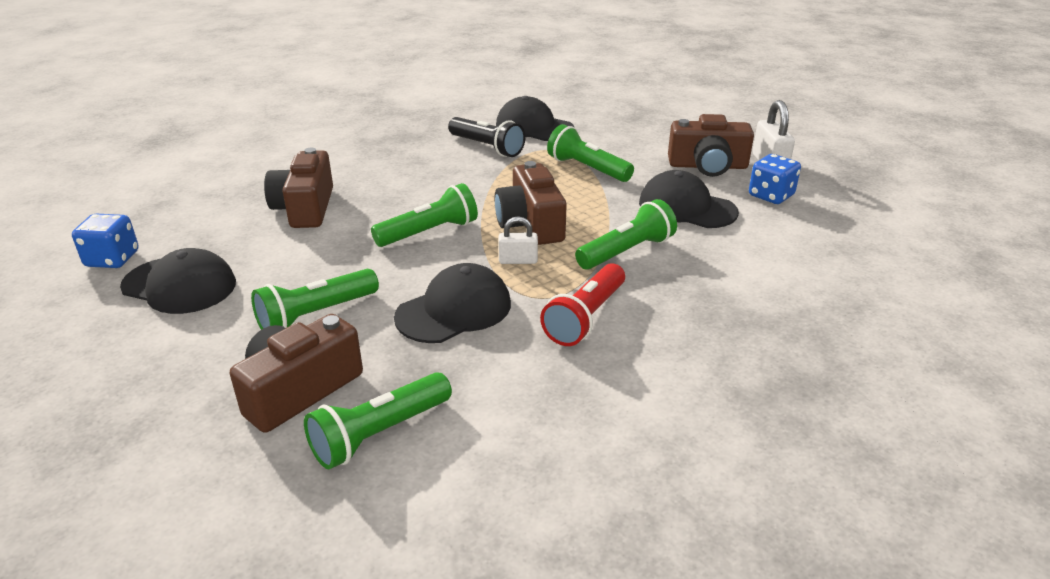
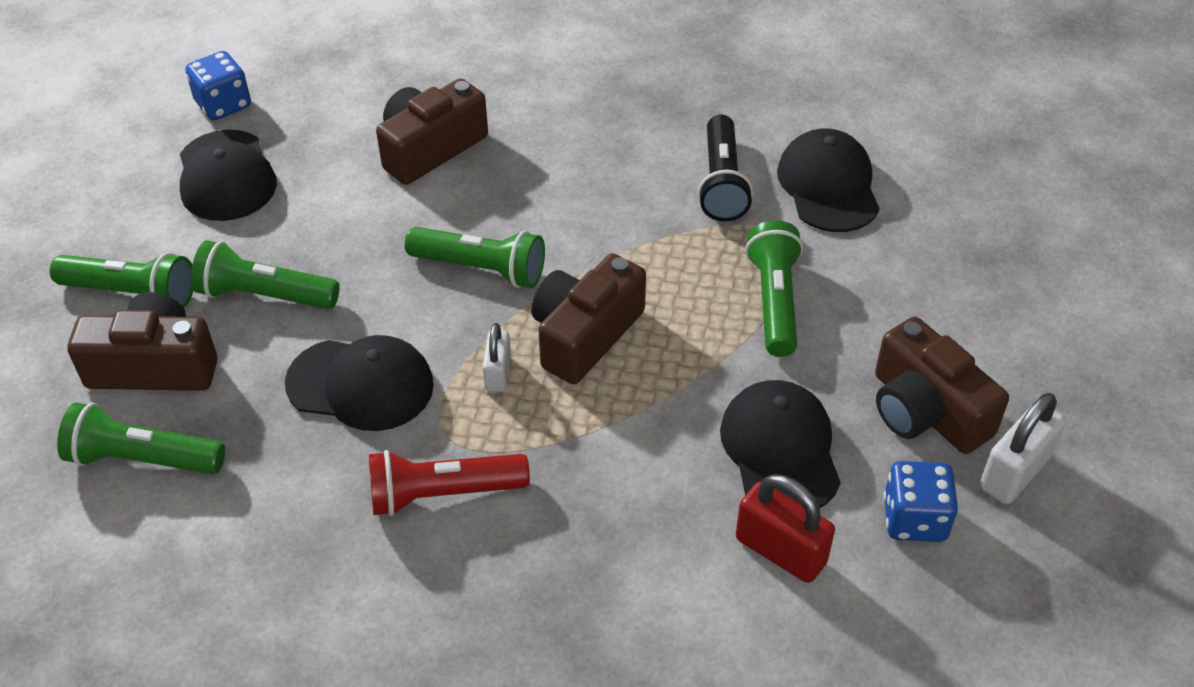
camera: 50 degrees right, 15 degrees up
white padlock [498,217,538,264] -> white padlock turned 45 degrees clockwise [483,323,511,392]
green flashlight [575,199,677,270] -> green flashlight moved to [50,252,193,308]
none -> red padlock [736,474,835,583]

